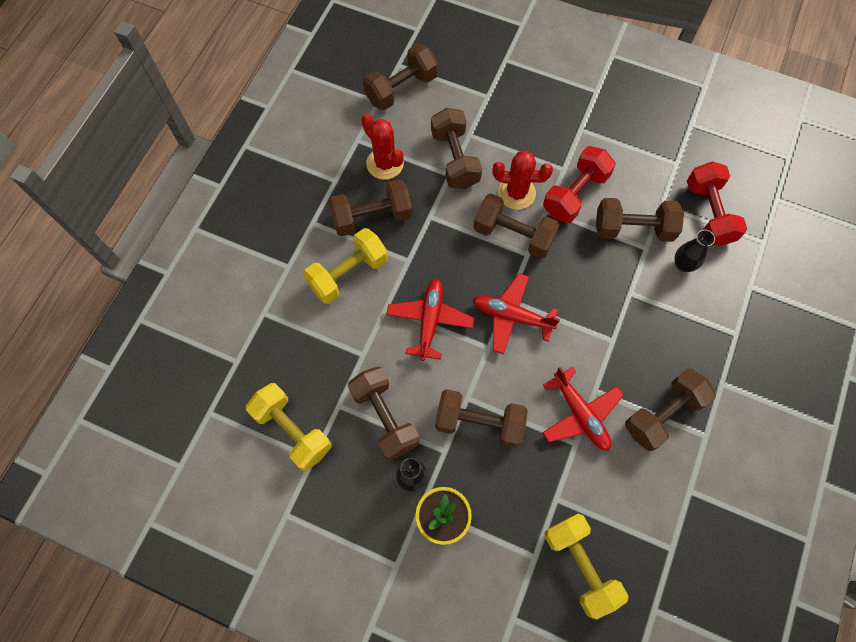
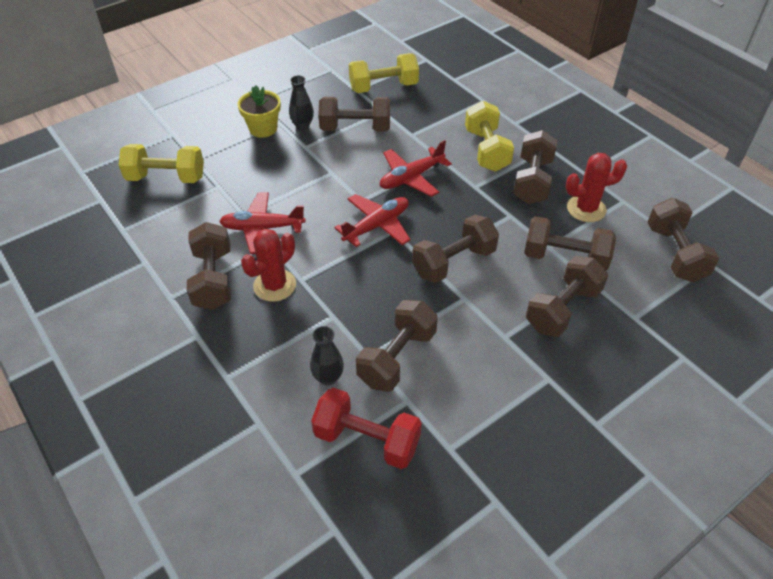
camera: 120 degrees right, 20 degrees down
red plane [386,279,474,361] -> red plane turned 105 degrees clockwise [380,140,452,197]
brown dumbbell [435,389,528,448] -> brown dumbbell moved to [526,256,608,337]
red cactus [492,150,553,210] -> red cactus moved to [241,229,296,302]
red dumbbell [543,146,616,223] -> none

